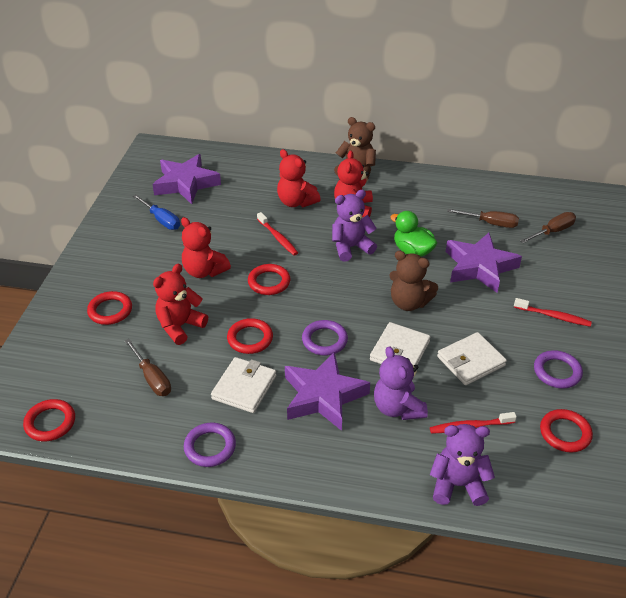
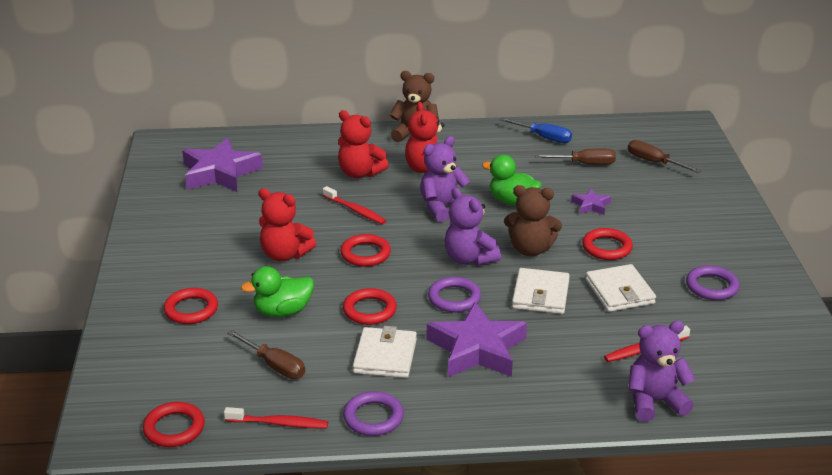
camera: 15 degrees left, 10 degrees down
blue screwdriver [133,194,180,230] -> blue screwdriver moved to [500,118,572,143]
red teddy bear [153,264,208,345] -> green duck [241,266,314,317]
purple teddy bear [374,346,428,420] -> purple teddy bear moved to [445,188,501,266]
white wallet [437,332,507,385] -> white wallet turned 60 degrees counterclockwise [586,264,656,312]
purple star [446,233,522,293] -> purple star [571,189,611,215], size x0.47
red toothbrush [514,298,592,327] -> red toothbrush moved to [224,407,328,428]
brown screwdriver [520,212,576,243] -> brown screwdriver turned 90 degrees counterclockwise [628,140,701,173]
red ring [540,409,593,452] -> red ring moved to [582,228,633,260]

